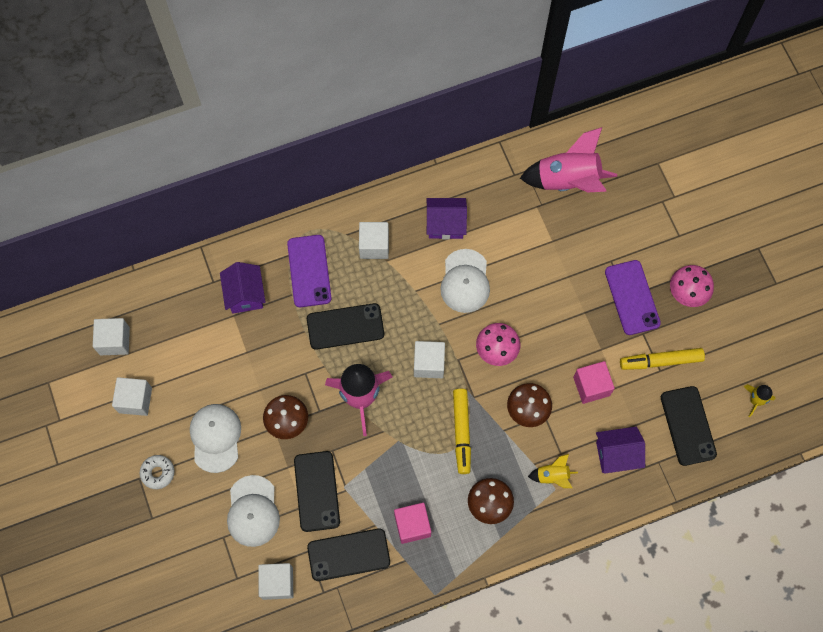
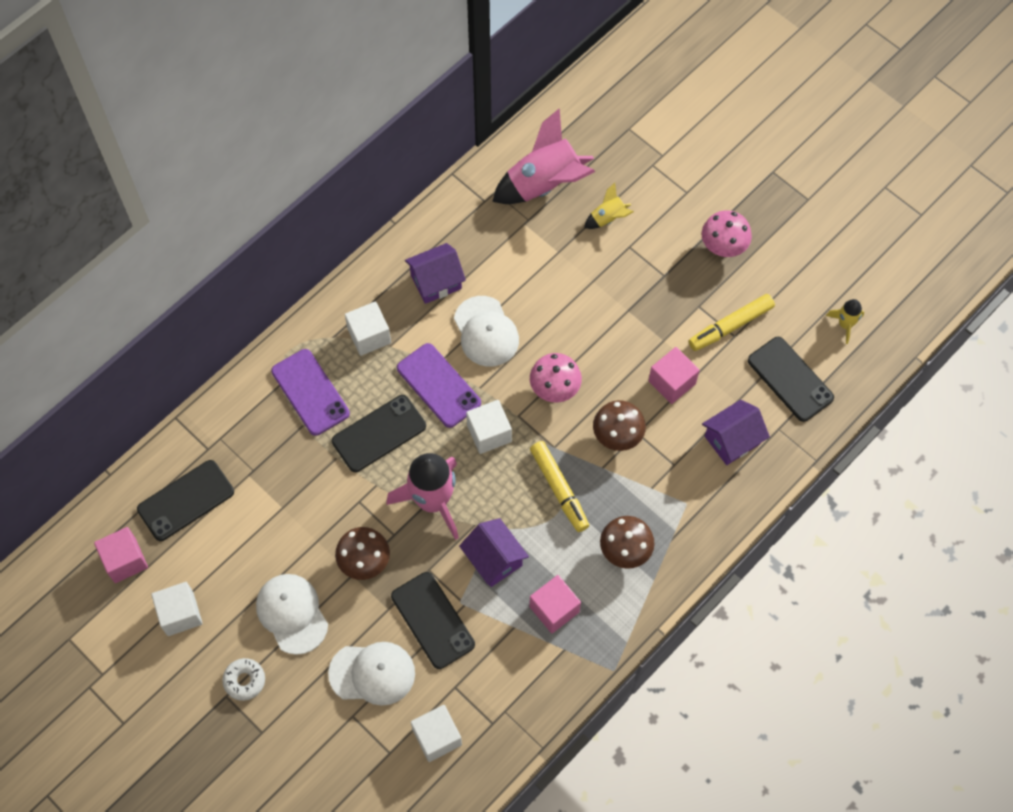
camera: 25 degrees left, 5 degrees down
white cube [93,318,130,355] -> pink cube [94,527,148,583]
purple house [220,262,266,314] -> purple house moved to [459,518,529,587]
white cap [227,475,280,547] -> white cap turned 60 degrees counterclockwise [328,642,415,706]
black phone [307,528,390,581] -> black phone moved to [137,460,234,541]
yellow rocket [528,454,578,488] -> yellow rocket moved to [584,183,634,229]
purple phone [605,260,661,335] -> purple phone moved to [397,343,481,428]

